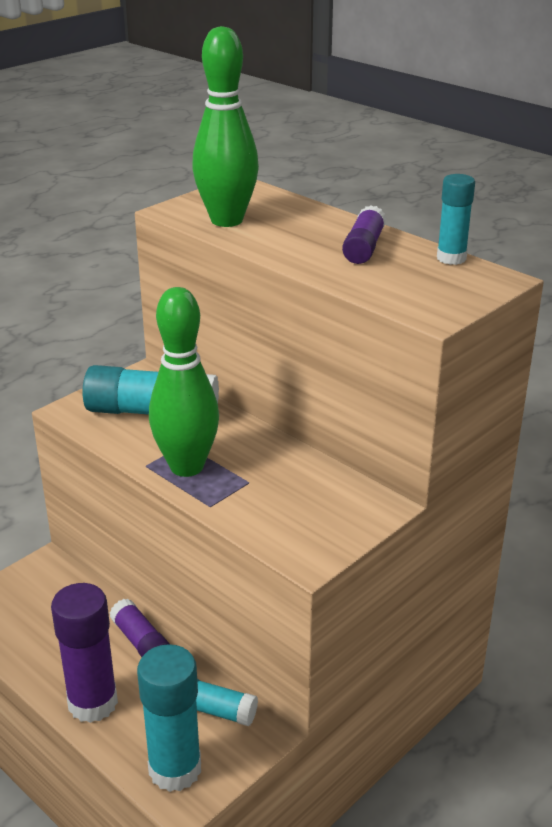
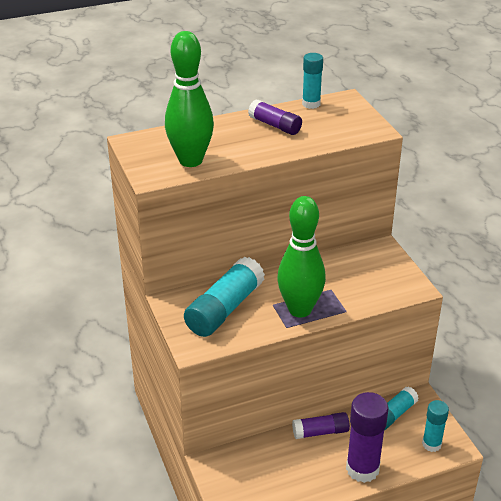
camera: 65 degrees left, 5 degrees up
turquoise glue stick [137,644,201,792] -> turquoise glue stick [422,400,449,452], size x0.59

